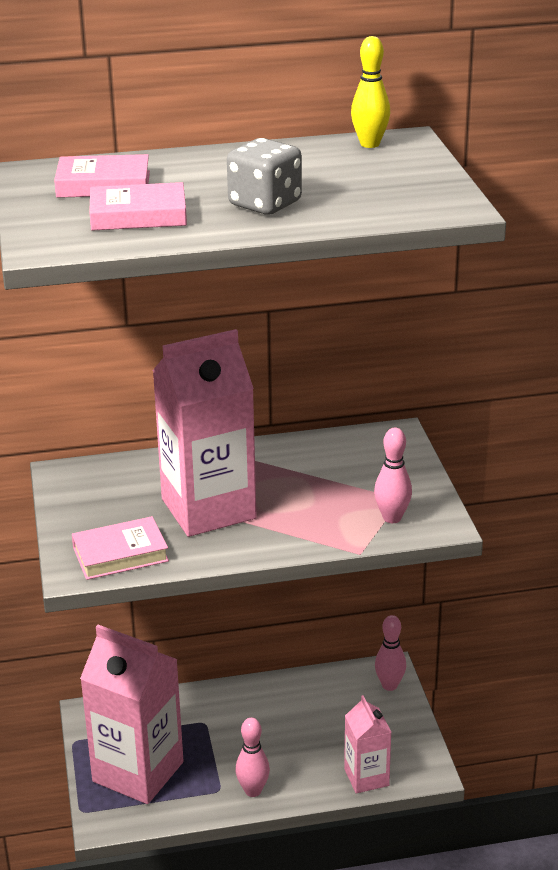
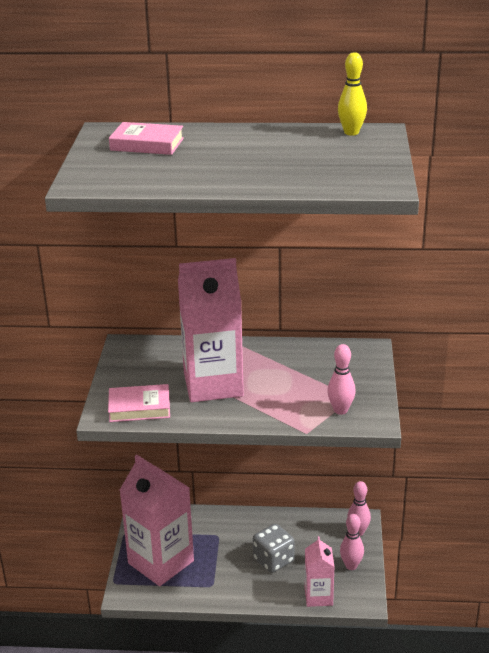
camera: 15 degrees right, 0 degrees up
pink book [89,182,187,231] -> none
grey dice [227,138,302,215] -> grey dice moved to [253,524,295,573]
pink bowling pin [235,718,270,797] -> pink bowling pin moved to [340,514,364,570]

